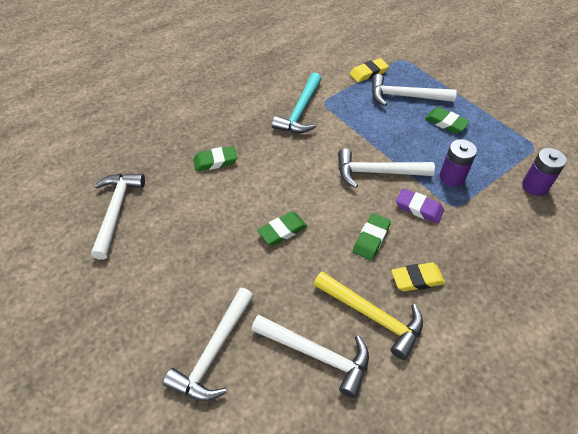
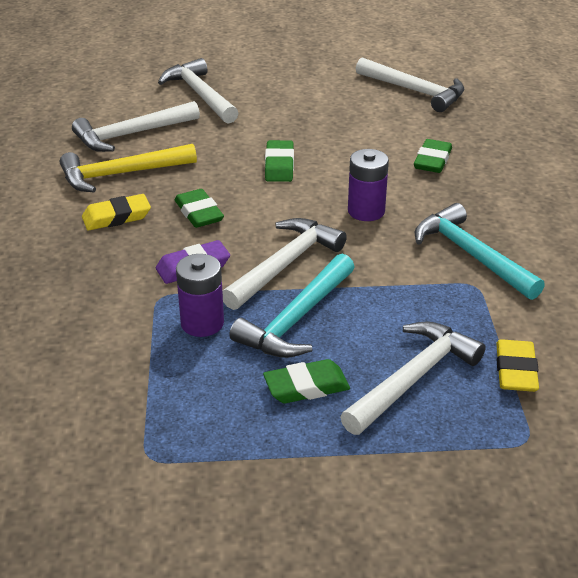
camera: 125 degrees right, 15 degrees down
yellow eraser [391,262,445,292] -> yellow eraser turned 45 degrees clockwise [82,194,151,230]
purple battery [522,148,567,196] -> purple battery moved to [348,149,389,221]
none -> turquoise hammer [230,254,355,358]

